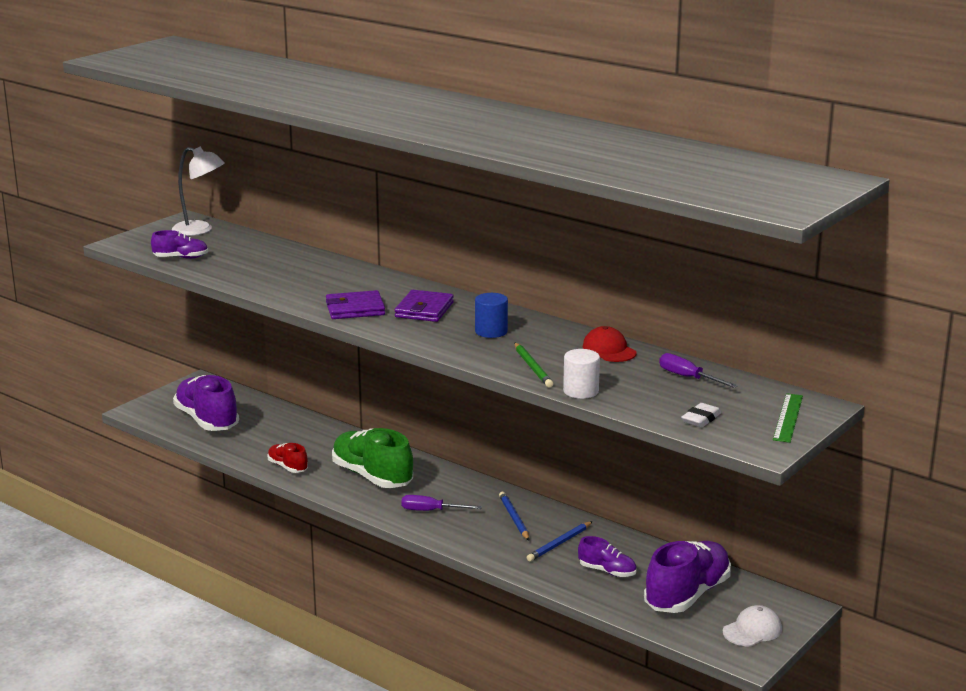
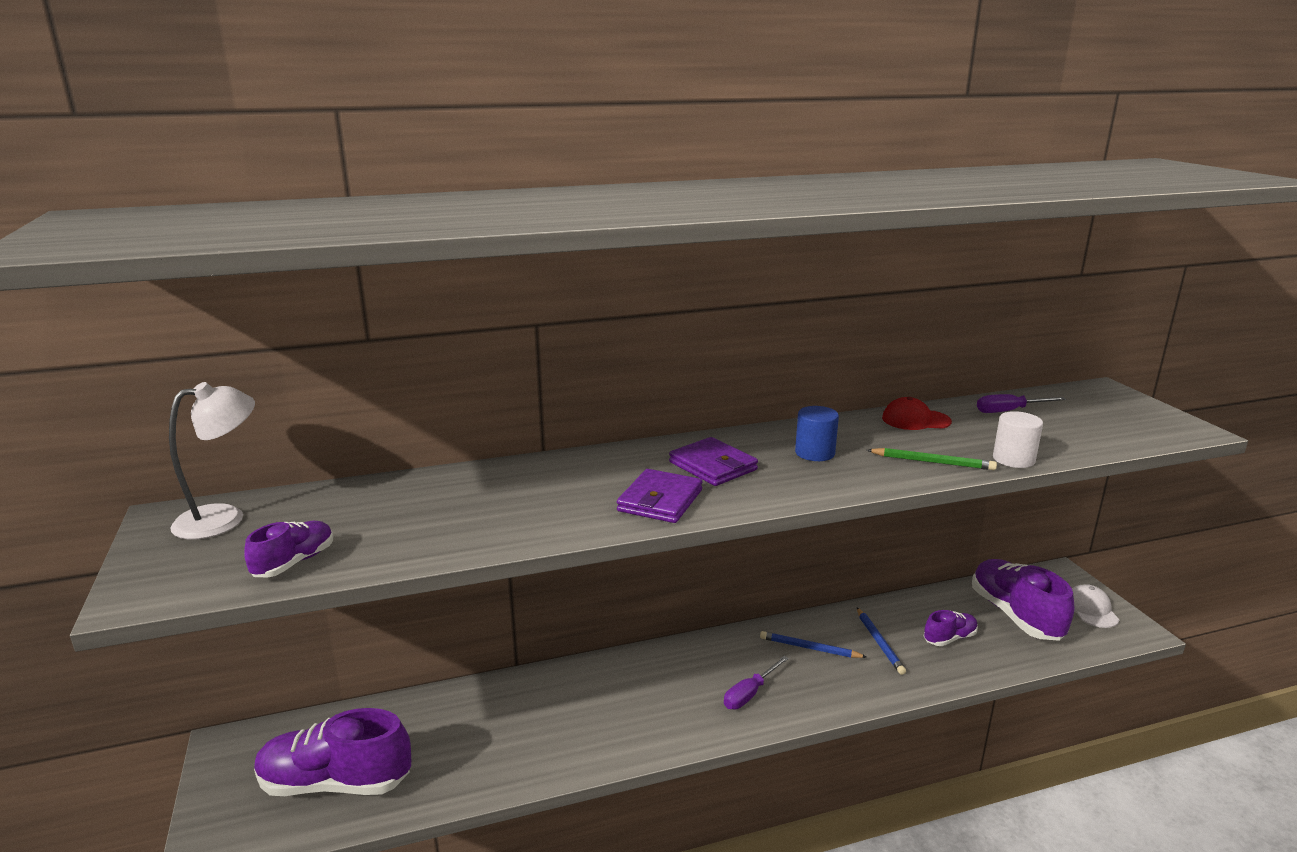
camera: 55 degrees left, 0 degrees up
red shoe [267,443,308,473] -> none
green shoe [332,428,413,488] -> none
white eraser [681,403,721,427] -> none
green ruler [773,393,803,443] -> none

